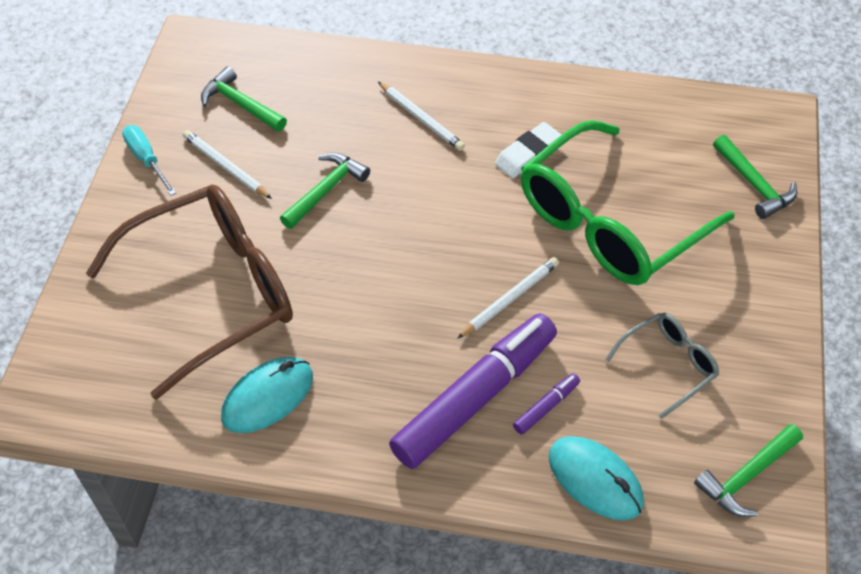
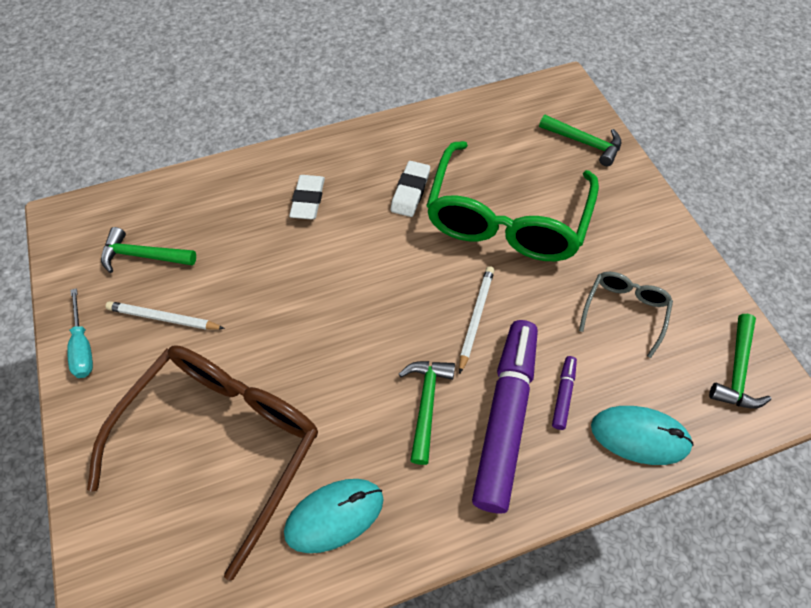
camera: 30 degrees left, 5 degrees up
turquoise screwdriver [122,125,176,196] -> turquoise screwdriver turned 135 degrees counterclockwise [67,288,93,378]
turquoise mouse [221,357,313,433] -> turquoise mouse turned 45 degrees clockwise [284,479,384,553]
green hammer [280,152,370,229] -> green hammer moved to [399,361,455,465]
white pencil [378,81,465,151] -> white eraser [289,175,325,219]

